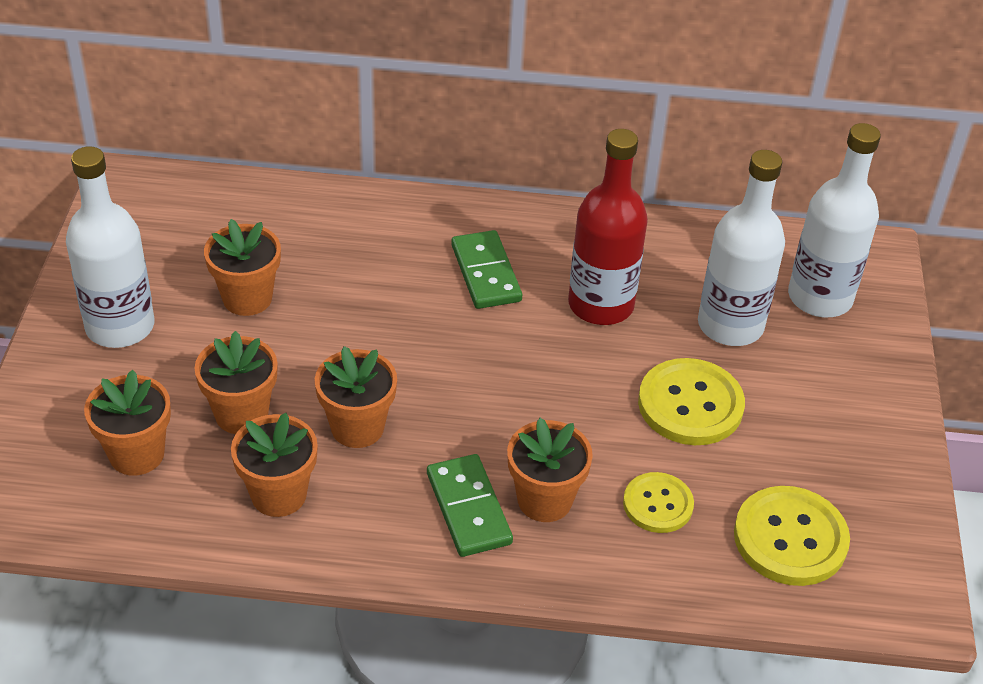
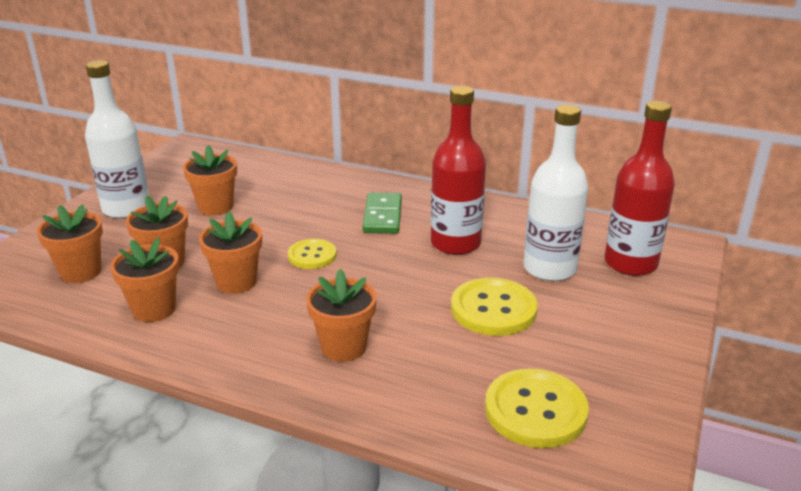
camera: 20 degrees right, 15 degrees down
green domino [427,454,513,557] -> none
yellow button [623,472,694,533] -> yellow button moved to [288,239,337,269]
white bottle [788,123,881,317] -> red bottle [605,101,675,276]

